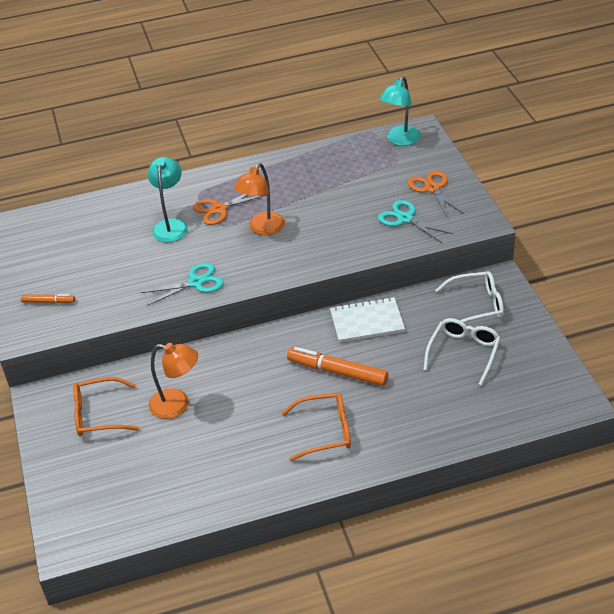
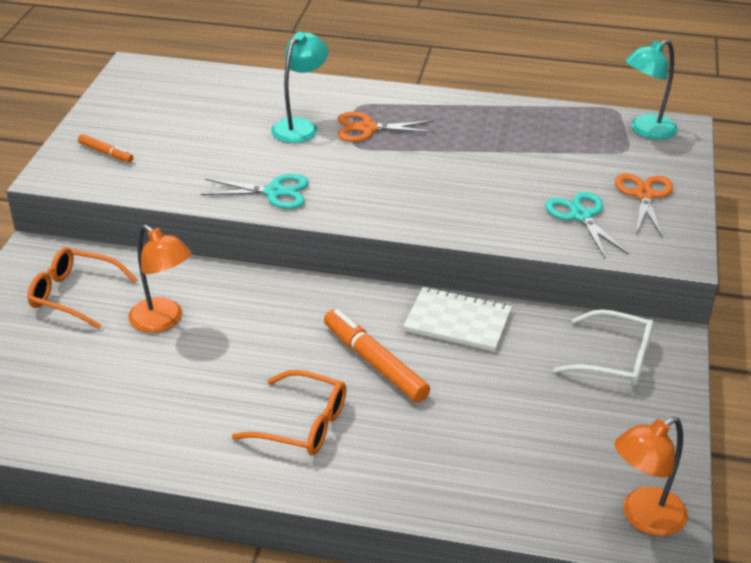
camera: 25 degrees right, 5 degrees down
orange lamp [234,163,285,235] -> orange lamp moved to [615,417,688,536]
white glasses [423,318,501,386] -> none

